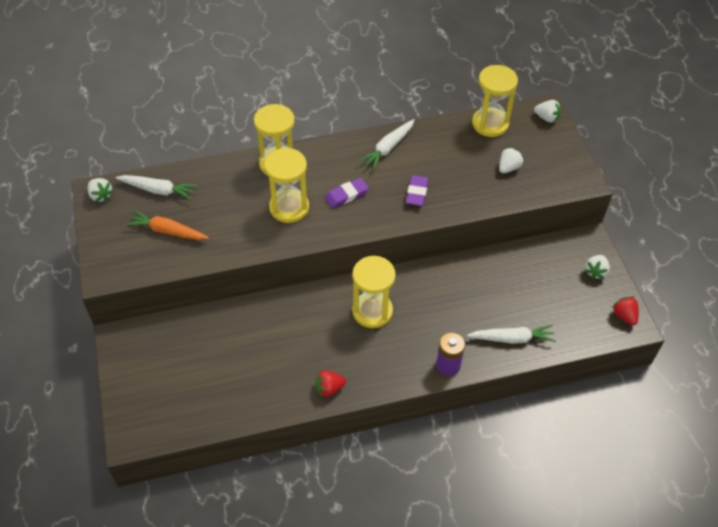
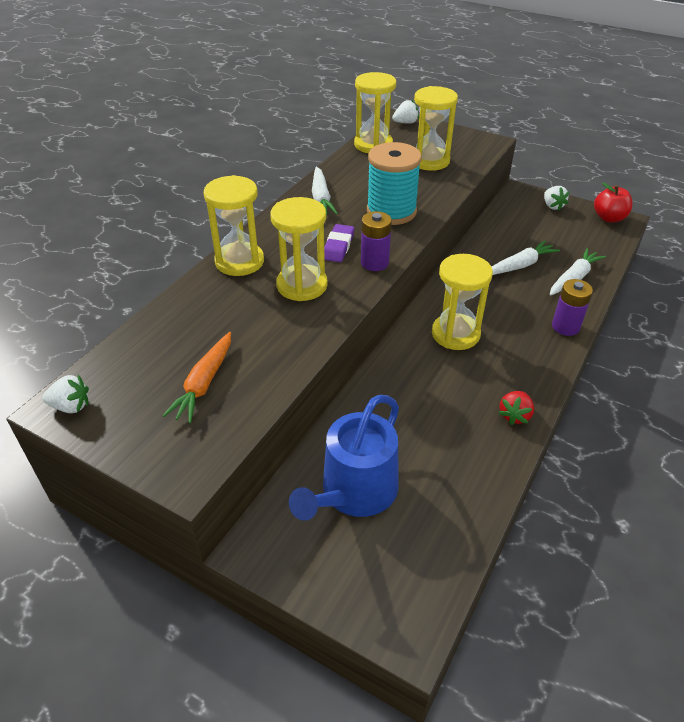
camera: 45 degrees left, 10 degrees down
white carrot [116,175,197,200] -> white carrot moved to [492,240,560,275]
orange carrot [125,210,209,240] -> orange carrot turned 45 degrees counterclockwise [162,332,231,423]
purple eraser [406,175,429,206] -> turquoise spool [367,142,422,225]
white strawberry [499,147,524,173] -> yellow hourglass [414,86,458,171]
red strawberry [612,296,639,325] -> red apple [594,182,632,222]
none -> blue watering can [289,395,399,521]
none -> purple battery [361,211,392,271]

